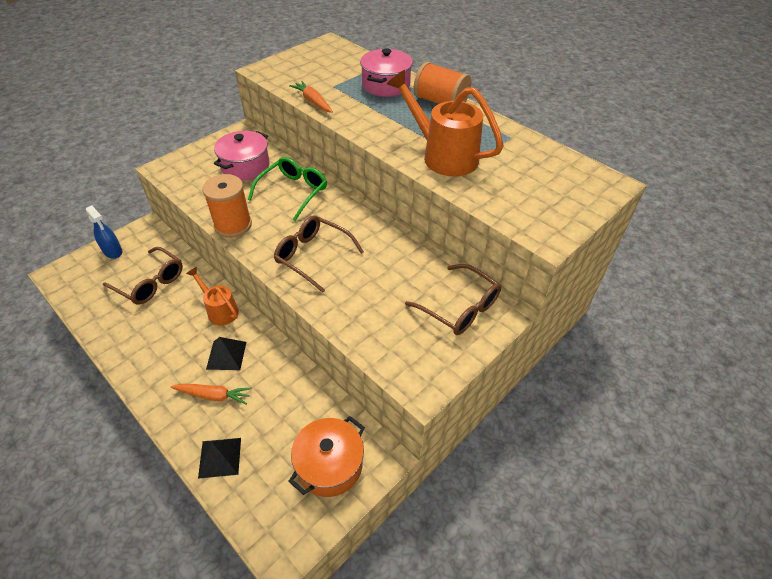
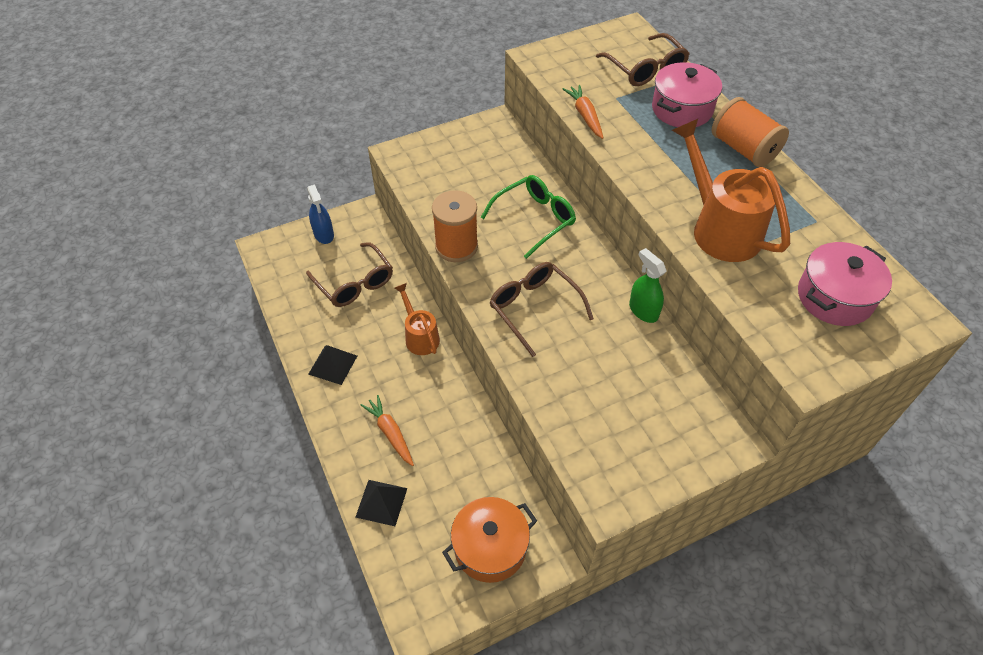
camera: 20 degrees right, 5 degrees up
orange carrot [170,384,252,405] -> orange carrot turned 150 degrees counterclockwise [361,395,414,466]
black pyramid [206,337,246,370] -> black pyramid moved to [308,345,357,385]
pink pot [214,131,269,181] -> pink pot moved to [798,242,892,326]
brown glasses [405,264,501,335] -> brown glasses moved to [596,33,690,86]
none -> green spray bottle [629,248,667,323]

